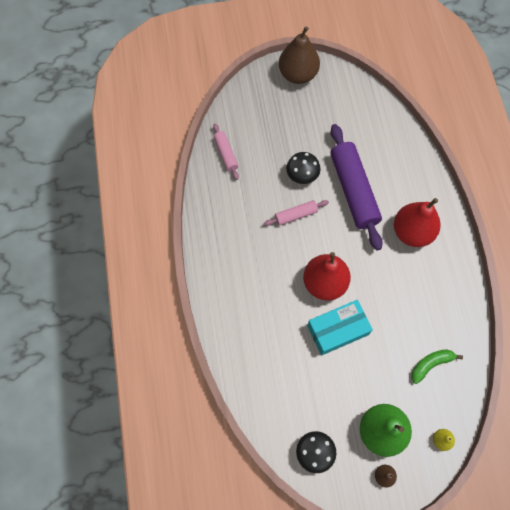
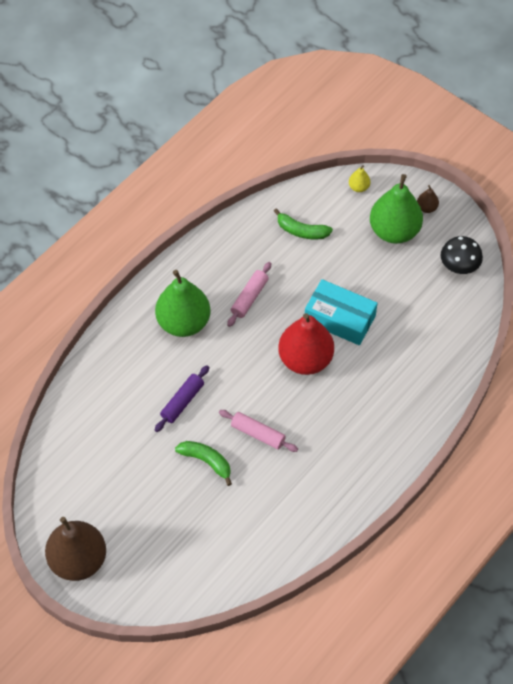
camera: 130 degrees left, 10 degrees down
pink rolling pin [213,124,239,180] -> pink rolling pin moved to [227,262,271,327]
black mushroom [286,152,321,184] -> green banana [175,441,232,486]
purple rolling pin [331,124,383,251] -> purple rolling pin [155,365,209,432], size x0.48
red pear [394,198,440,247] -> green pear [155,270,210,337]

